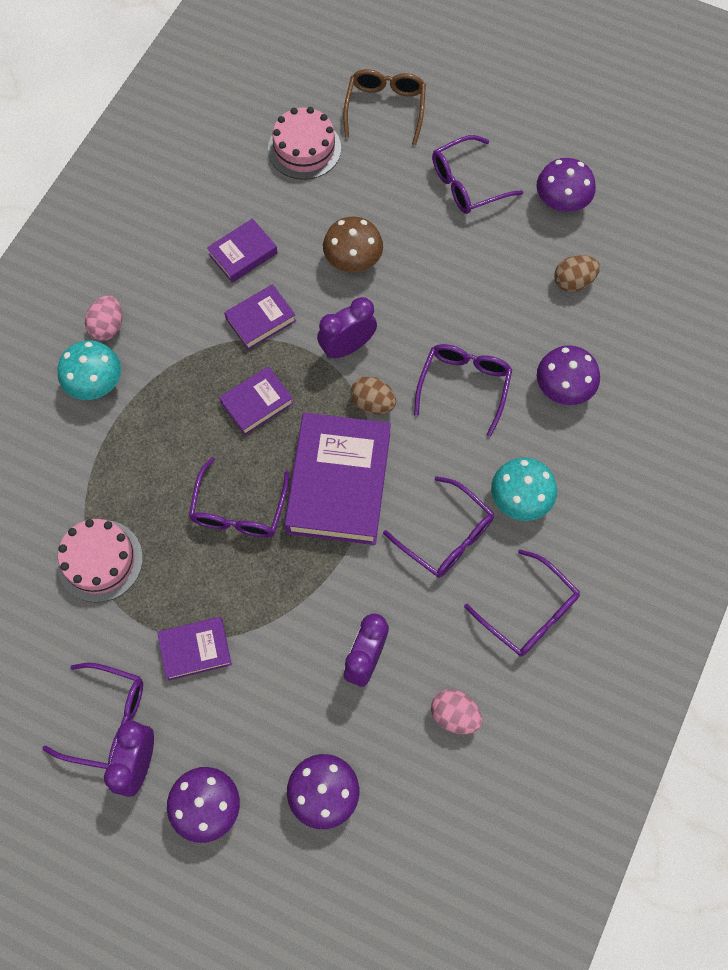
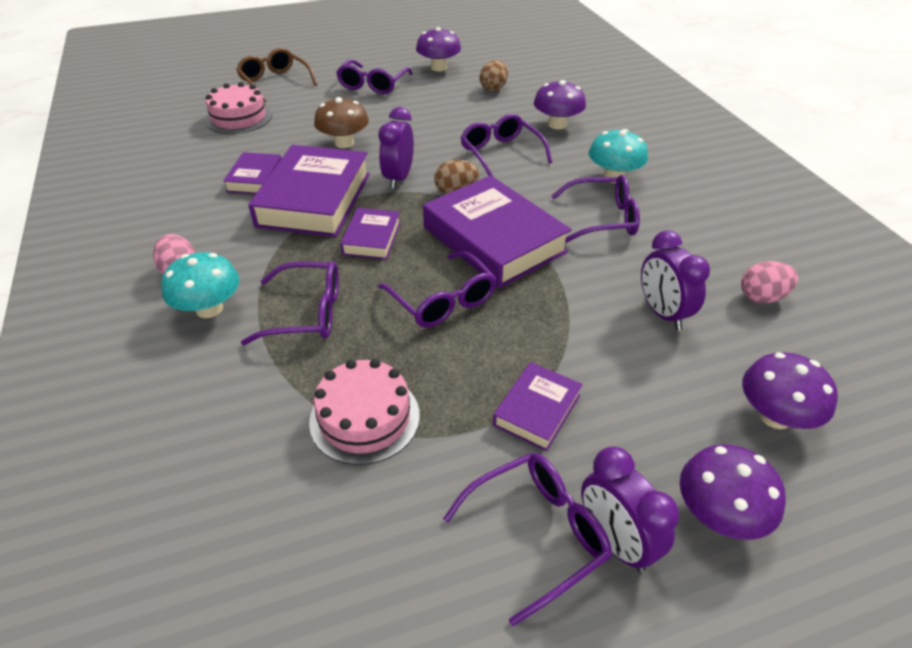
camera: 45 degrees left, 25 degrees down
purple book [224,284,296,350] -> purple book [248,145,370,237], size x1.97
purple glasses [464,549,580,657] -> purple glasses moved to [241,261,339,345]

